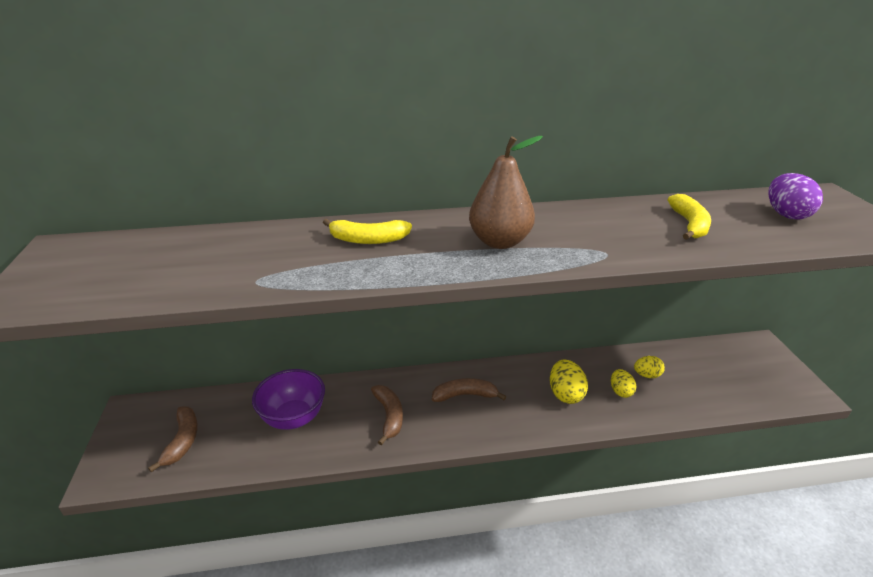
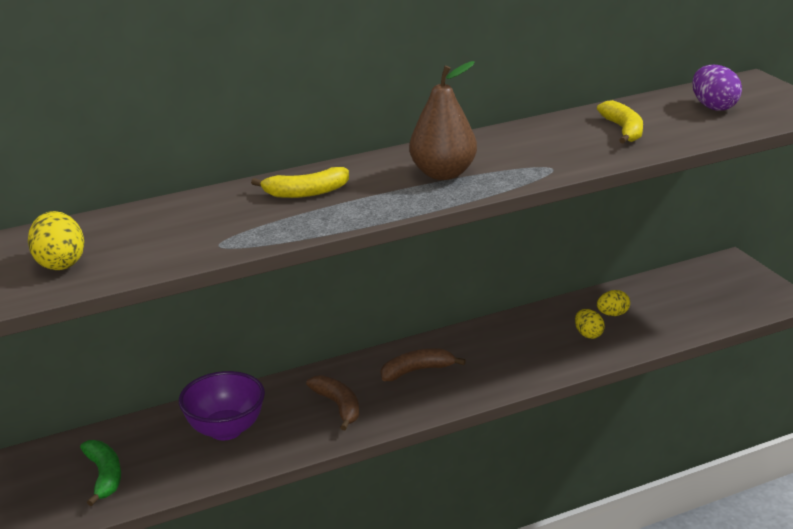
camera: 15 degrees left, 5 degrees down
brown banana [148,406,198,473] -> green banana [80,440,121,506]
yellow egg [550,359,588,404] -> yellow egg moved to [28,211,84,270]

